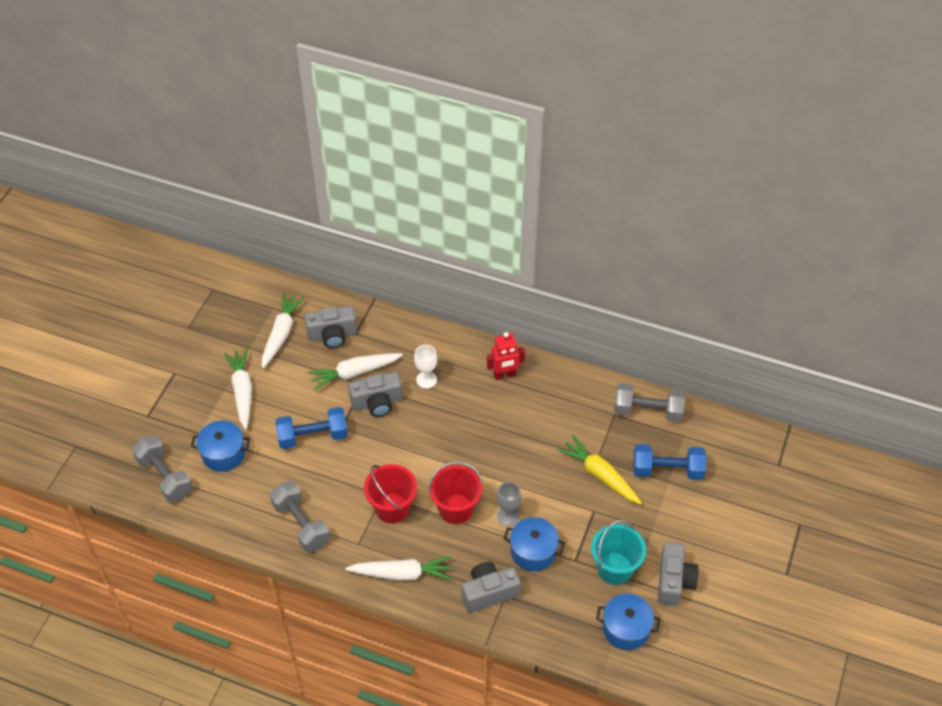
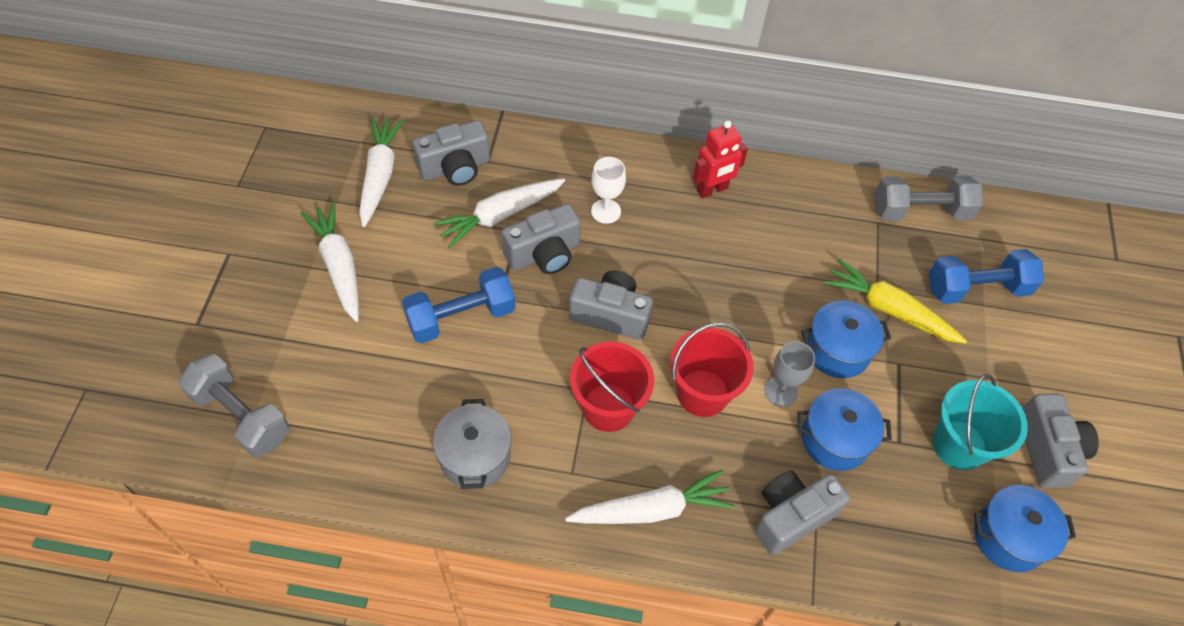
camera: 15 degrees left, 5 degrees up
blue pot [191,420,250,472] -> blue pot moved to [801,301,891,378]
grey dumbbell [270,481,330,552] -> grey pot [433,399,511,489]
none -> grey camera [569,270,653,340]

